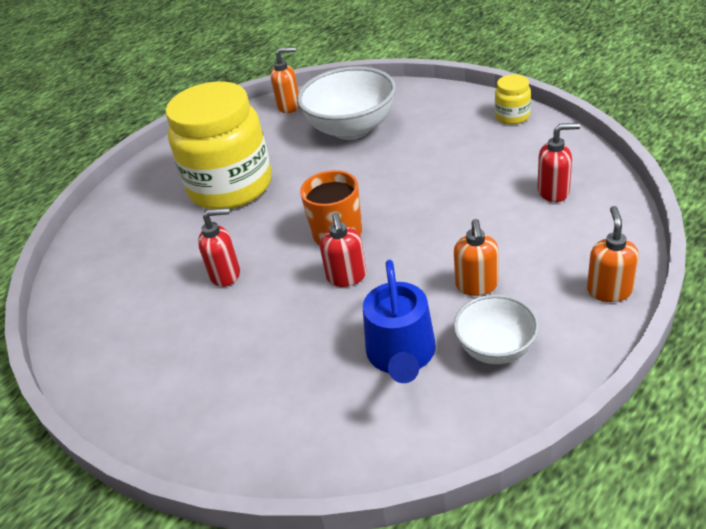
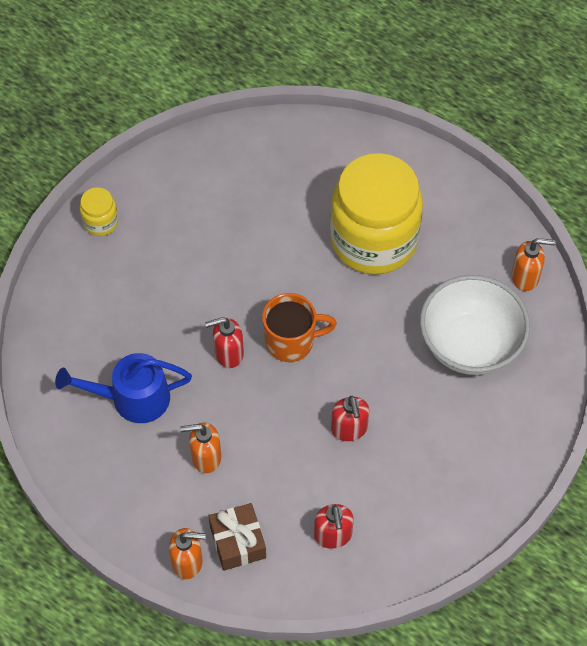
camera: 80 degrees right, 20 degrees up
red soap dispenser [198,208,240,287] -> red soap dispenser moved to [331,396,369,441]
orange soap dispenser [271,47,299,113] -> orange soap dispenser turned 75 degrees counterclockwise [511,238,556,291]
white bowl [453,295,539,364] -> none
yellow jar [495,74,531,124] -> yellow jar moved to [80,187,118,236]
none -> brown gift [209,503,266,571]

